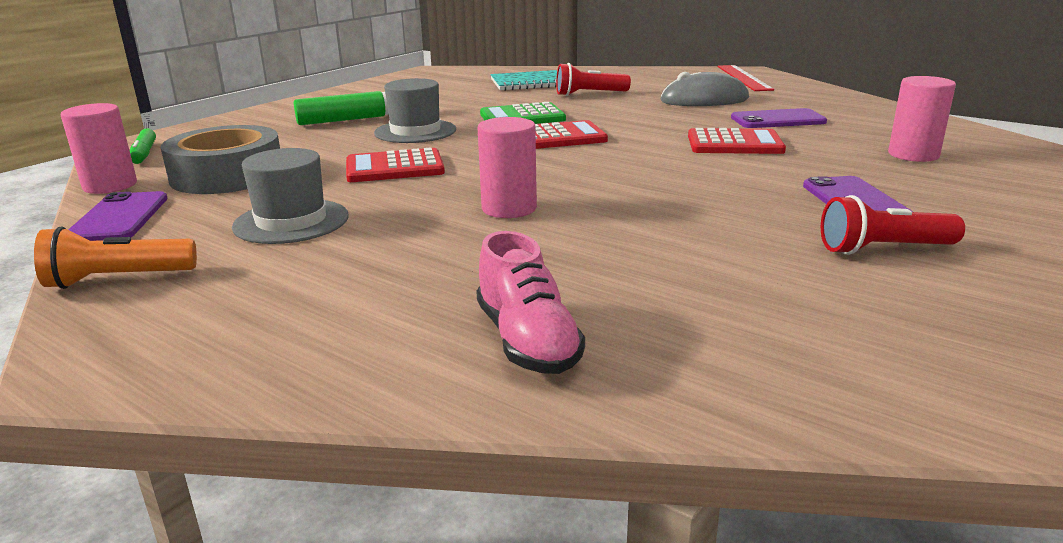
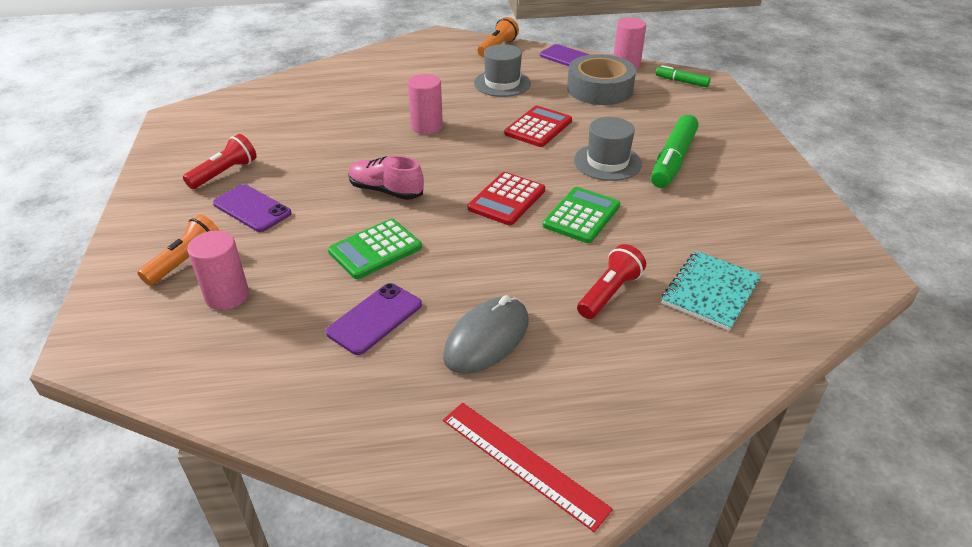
camera: 135 degrees right, 15 degrees up
pink shoe [476,231,585,374] -> pink shoe moved to [348,155,424,200]
red calculator [688,128,786,154] -> green calculator [328,219,422,279]
none -> orange flashlight [137,214,220,286]

